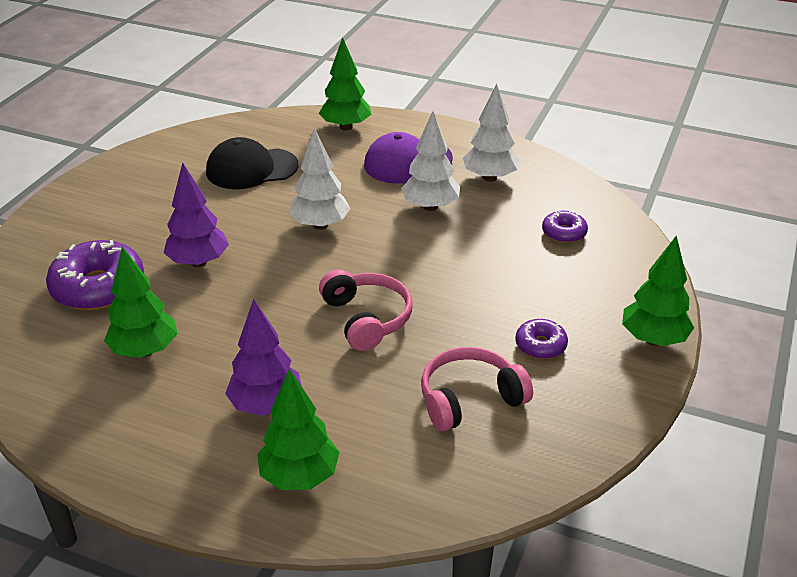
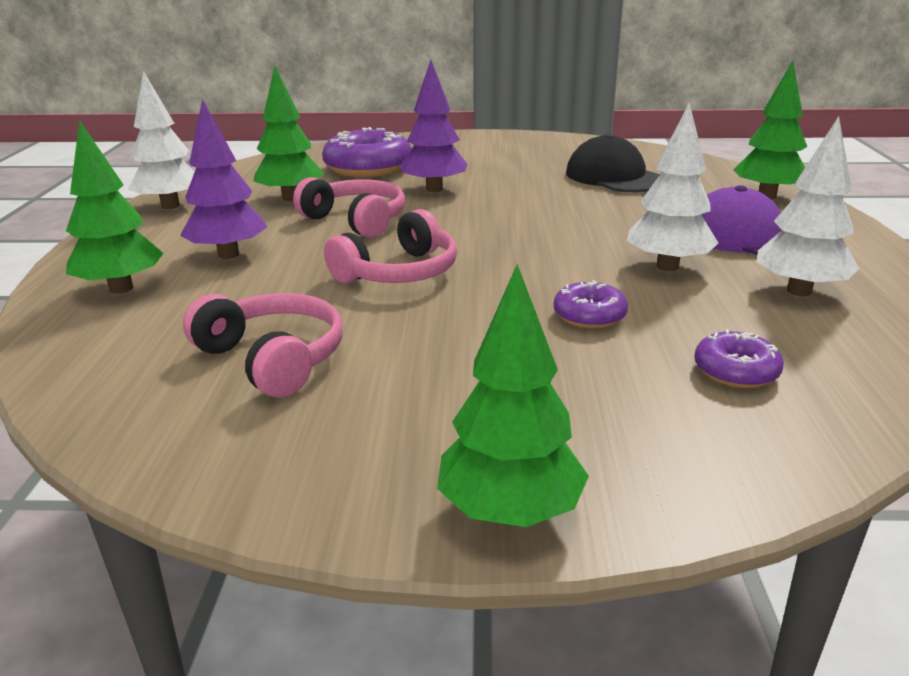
camera: 70 degrees right, 10 degrees down
white tree [289,127,350,230] -> white tree moved to [128,71,195,209]
purple donut [516,319,568,359] -> purple donut moved to [553,280,628,329]
none -> pink headphones [293,177,405,238]

